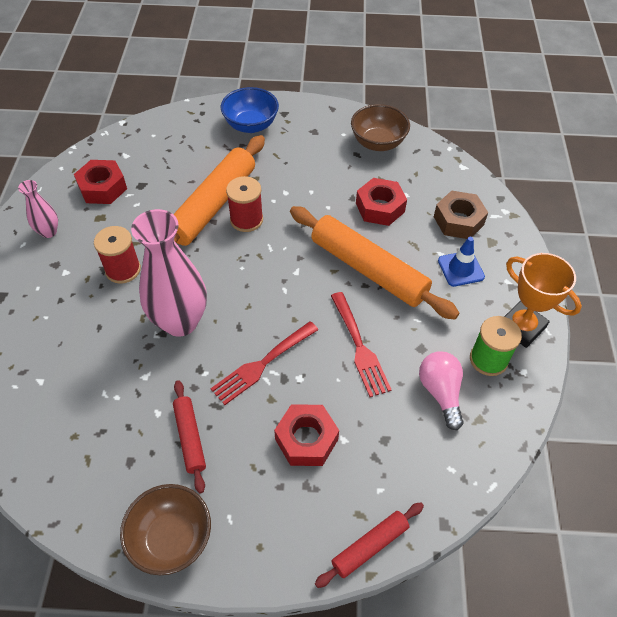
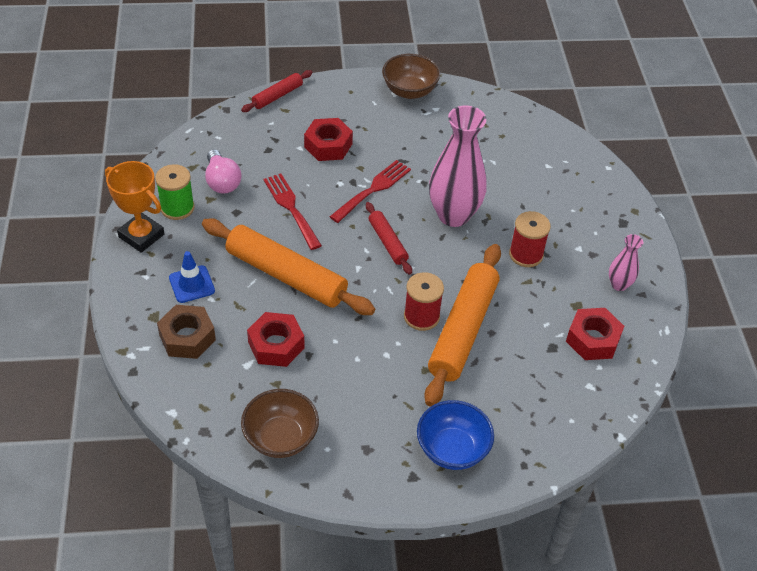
camera: 170 degrees right, 5 degrees down
red rolling pin [173,380,206,493] -> red rolling pin moved to [366,202,412,275]

